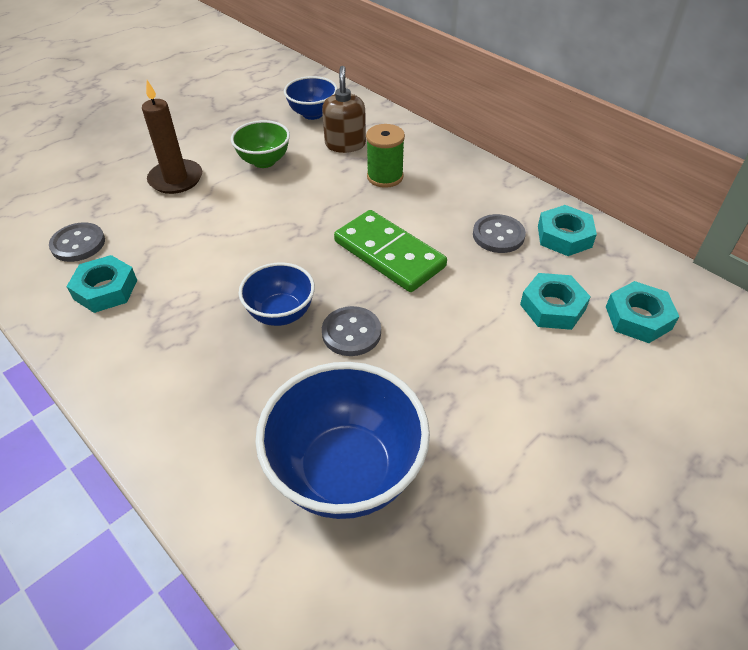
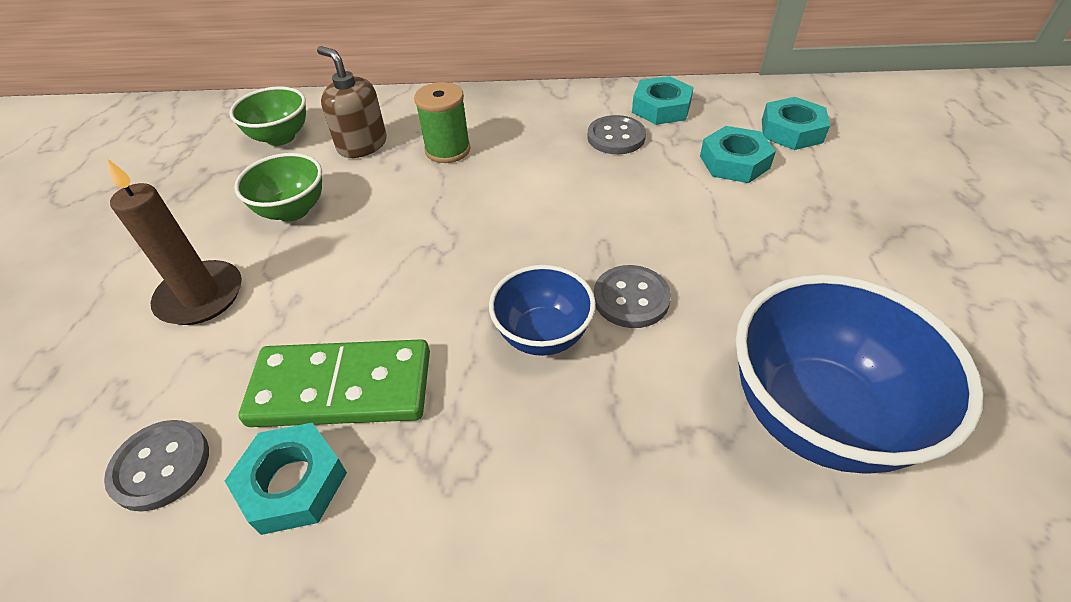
camera: 45 degrees left, 0 degrees up
blue bowl [284,76,337,120] -> green bowl [229,86,306,146]
green domino [334,210,447,292] -> green domino moved to [239,339,430,427]

